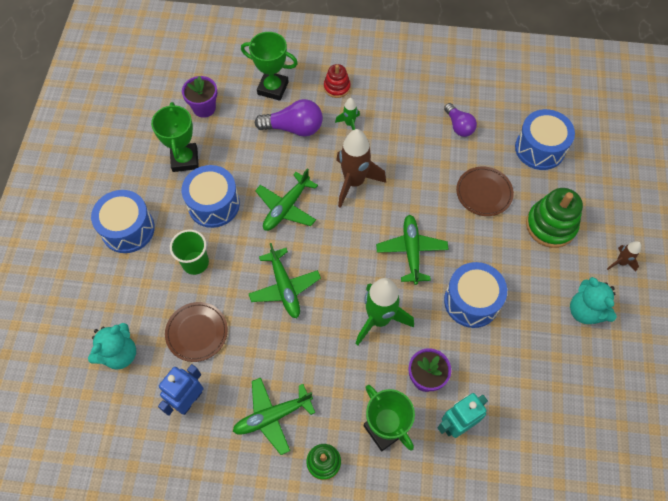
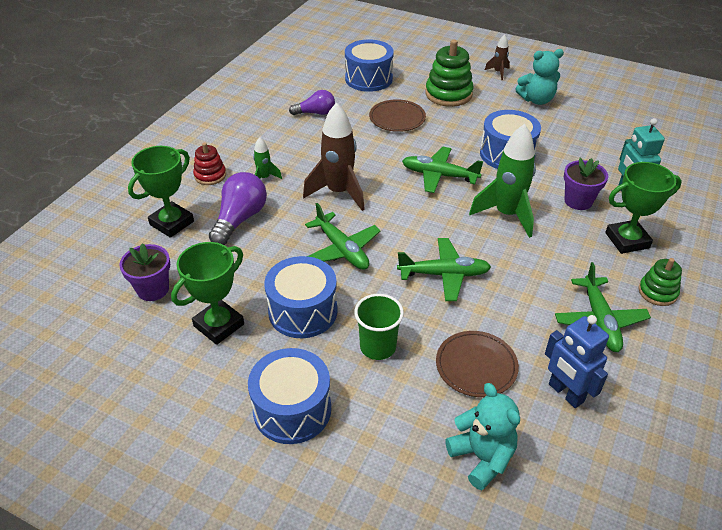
camera: 70 degrees left, 20 degrees down
green trophy [151,102,199,172] -> green trophy turned 60 degrees counterclockwise [171,242,244,345]

